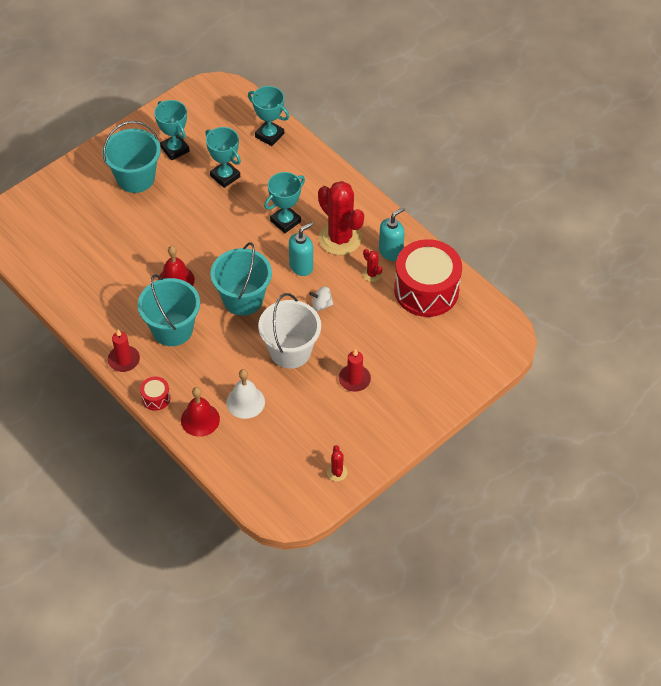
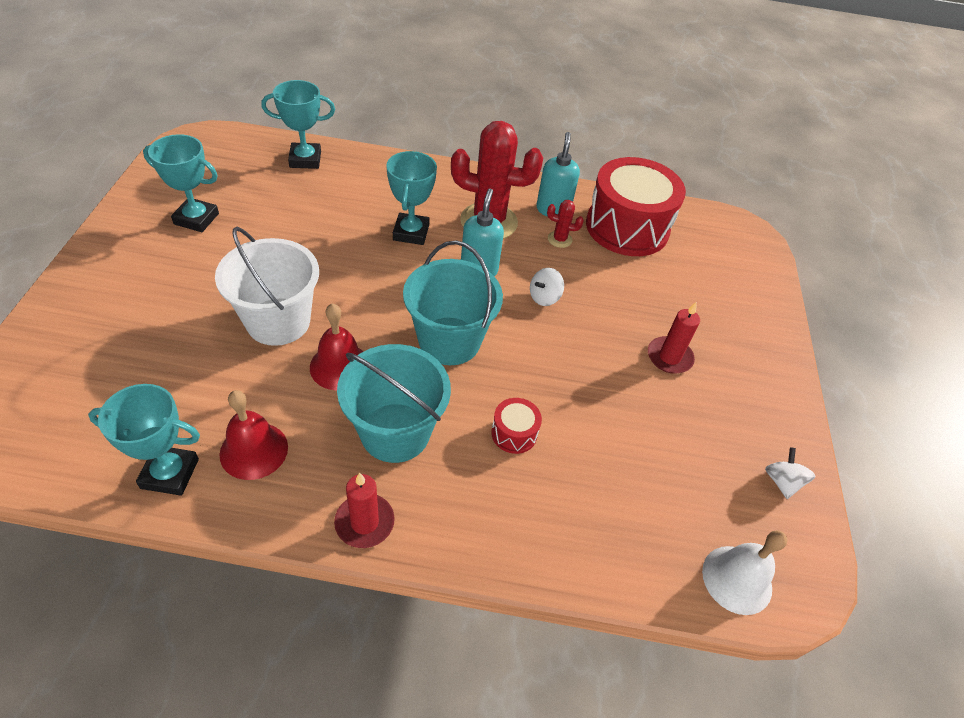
camera: 45 degrees left, 5 degrees down
turquoise bucket [102,121,161,193] -> none
red drum [140,376,170,411] -> red drum moved to [491,398,542,454]
red bell [181,387,220,437] -> red bell moved to [219,390,288,480]
turquoise trophy [205,127,241,188] -> turquoise trophy moved to [88,384,200,496]
white bell [226,369,265,419] -> white bell moved to [702,530,787,615]
white bucket [258,293,321,369] -> white bucket moved to [215,227,319,346]
red cactus [327,445,347,481] -> white spinning top [765,447,816,499]

